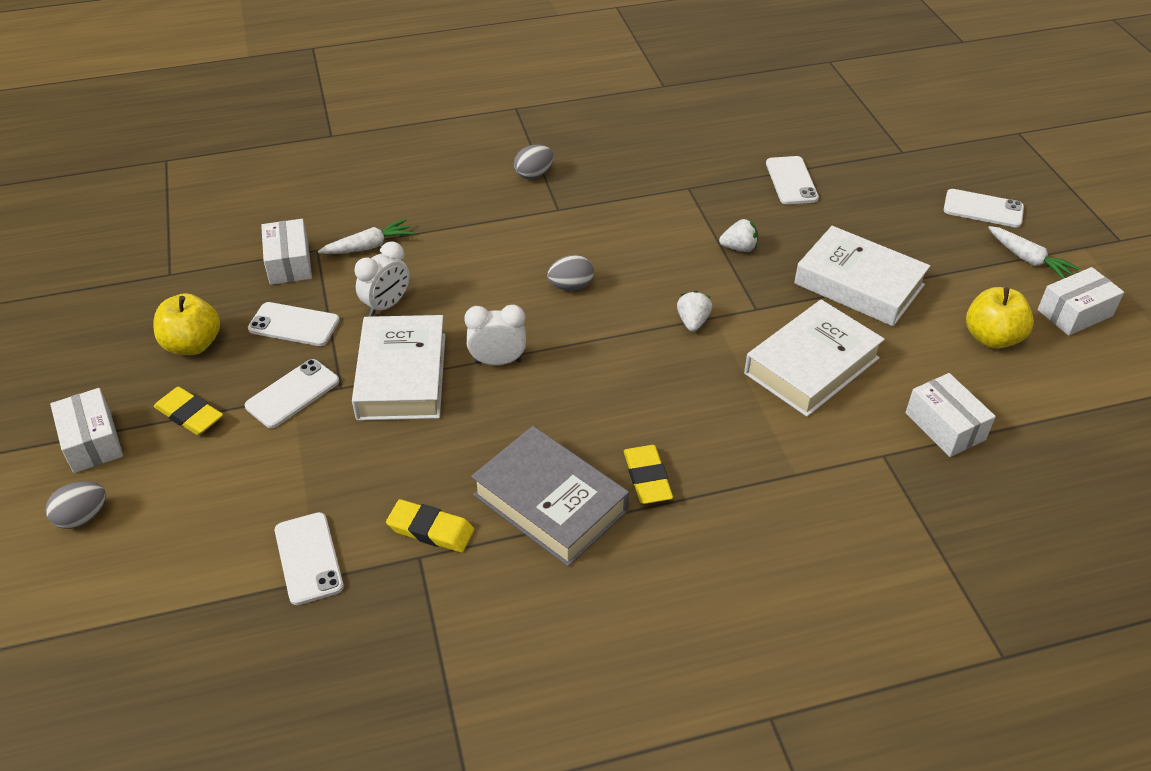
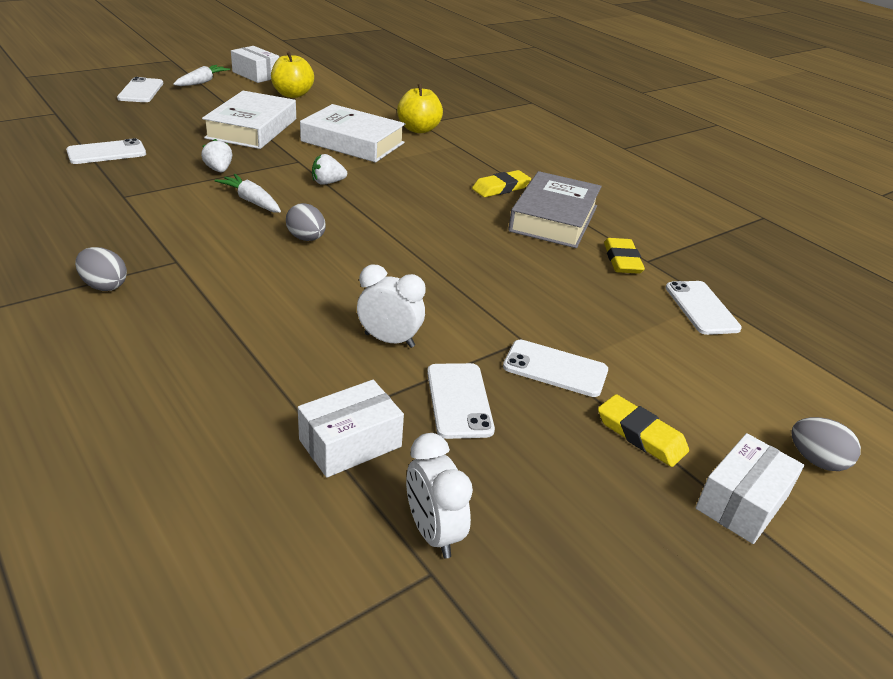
camera: 115 degrees left, 10 degrees down
yellow apple [153,293,220,355] -> yellow apple moved to [397,84,443,133]
yellow eraser [154,387,223,435] -> yellow eraser turned 60 degrees counterclockwise [598,394,689,467]
white phone [275,512,344,605] -> white phone turned 60 degrees counterclockwise [665,281,742,335]
white carrot [318,219,414,254] -> white carrot moved to [215,174,281,213]
white book [352,315,446,421] -> none
white clock [464,305,526,365] -> white clock moved to [406,433,473,558]
white box [905,373,996,457] -> none

